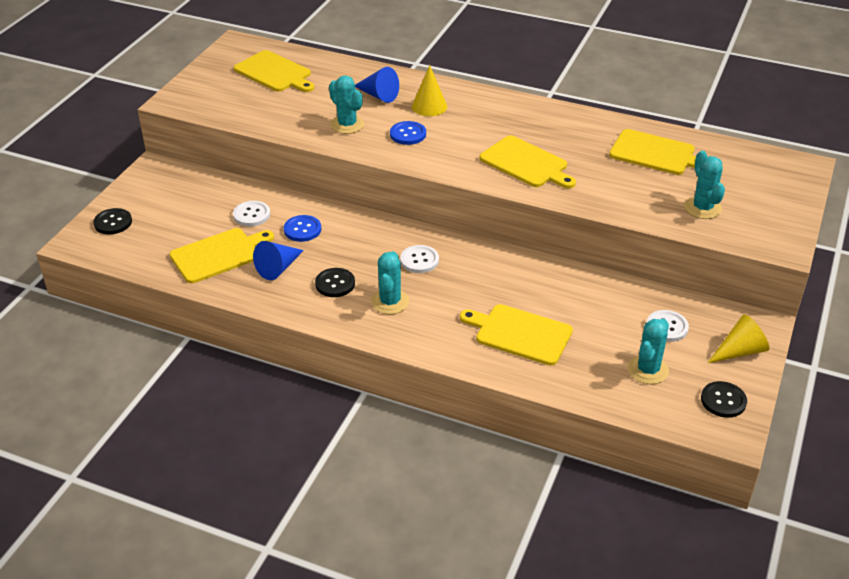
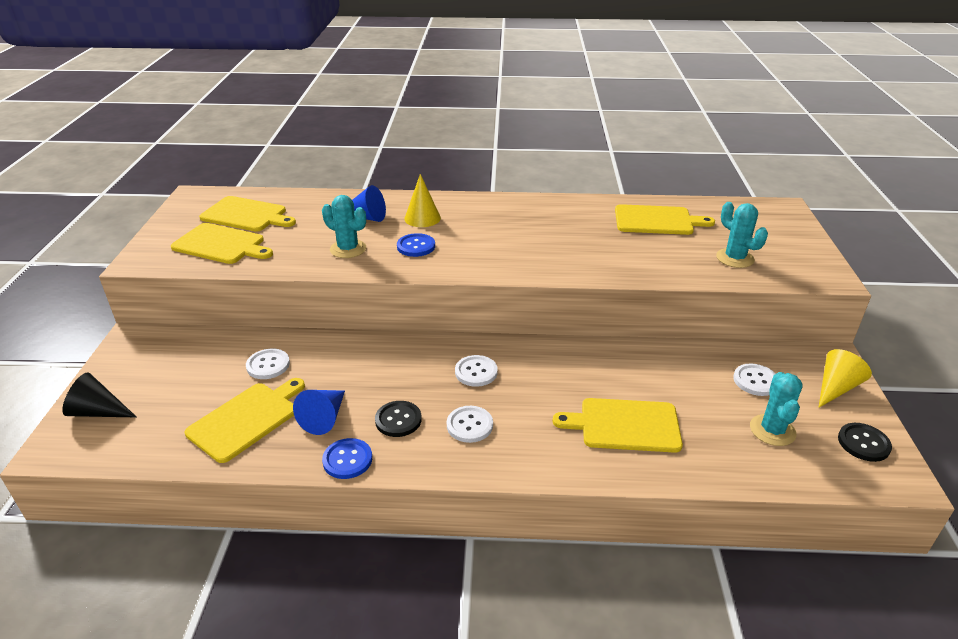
camera: 20 degrees left, 5 degrees down
black button [93,208,132,234] -> black cone [62,372,136,417]
blue button [284,215,321,242] -> blue button moved to [322,438,372,479]
turquoise cactus [371,251,409,314] -> white button [447,406,493,443]
yellow cutting board [479,135,576,188] -> yellow cutting board moved to [171,223,273,264]

